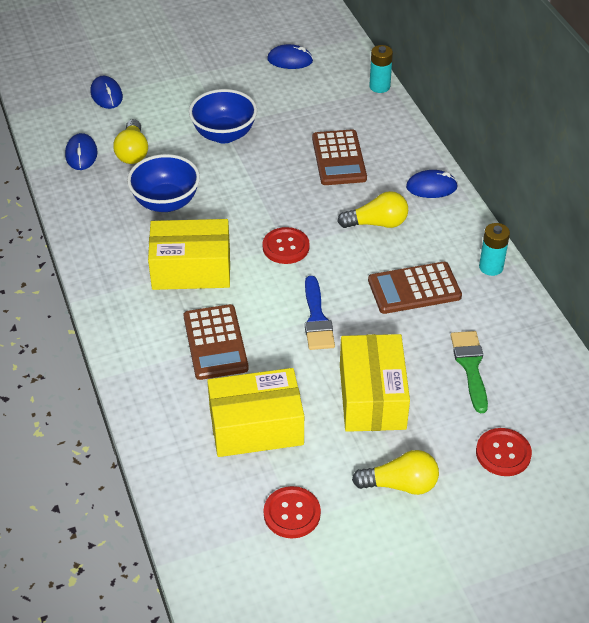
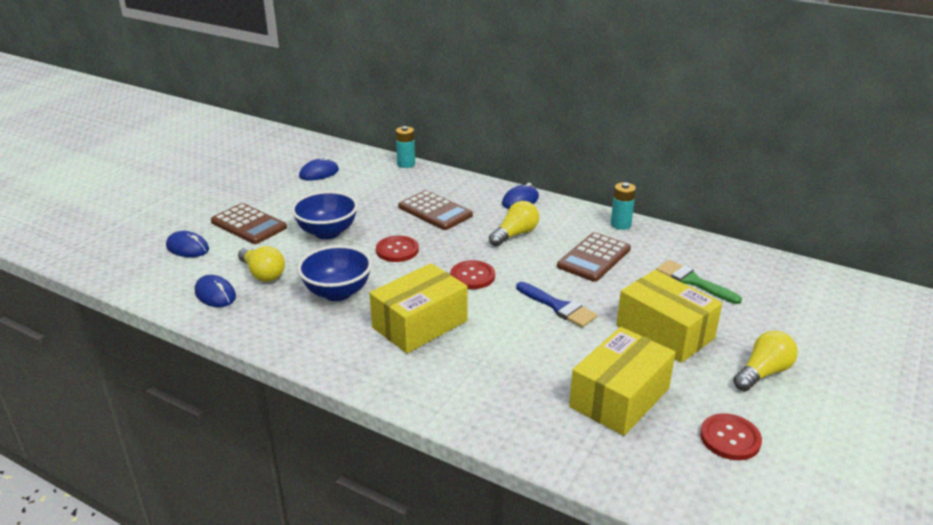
camera: 40 degrees left, 15 degrees down
brown calculator [184,304,249,380] -> brown calculator moved to [211,203,287,244]
red button [476,428,532,476] -> red button moved to [376,236,419,262]

